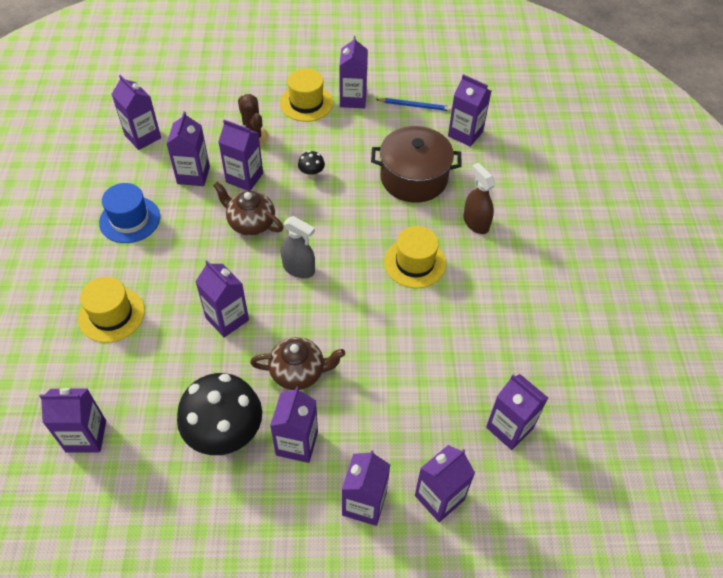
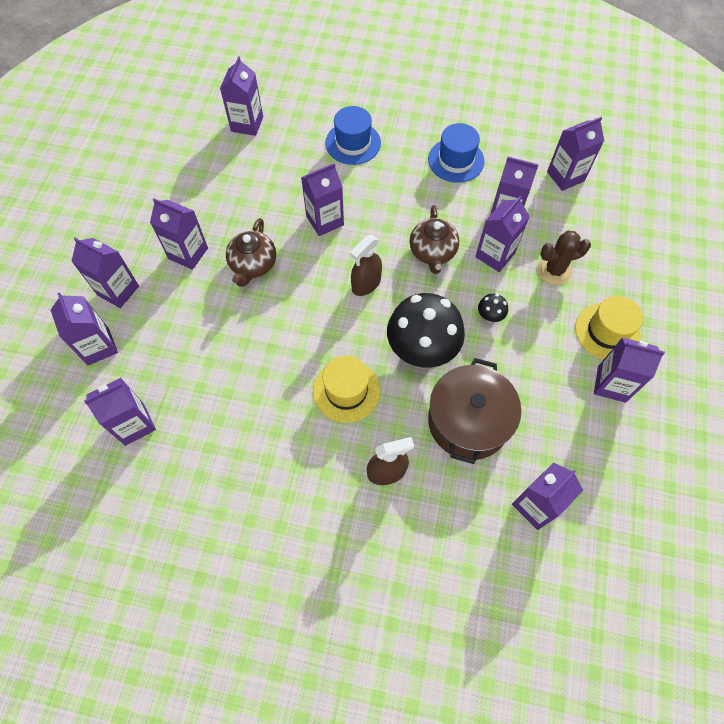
camera: 105 degrees right, 10 degrees up
yellow hat [78,277,145,343] -> blue hat [325,106,381,165]
black mushroom [177,373,262,455] -> black mushroom moved to [387,293,465,368]
brown teapot [213,182,283,236] -> brown teapot turned 135 degrees clockwise [410,205,459,274]
grey spray bottle [281,216,315,278] -> brown spray bottle [350,235,382,296]
blue pencil [376,98,452,111] -> none

